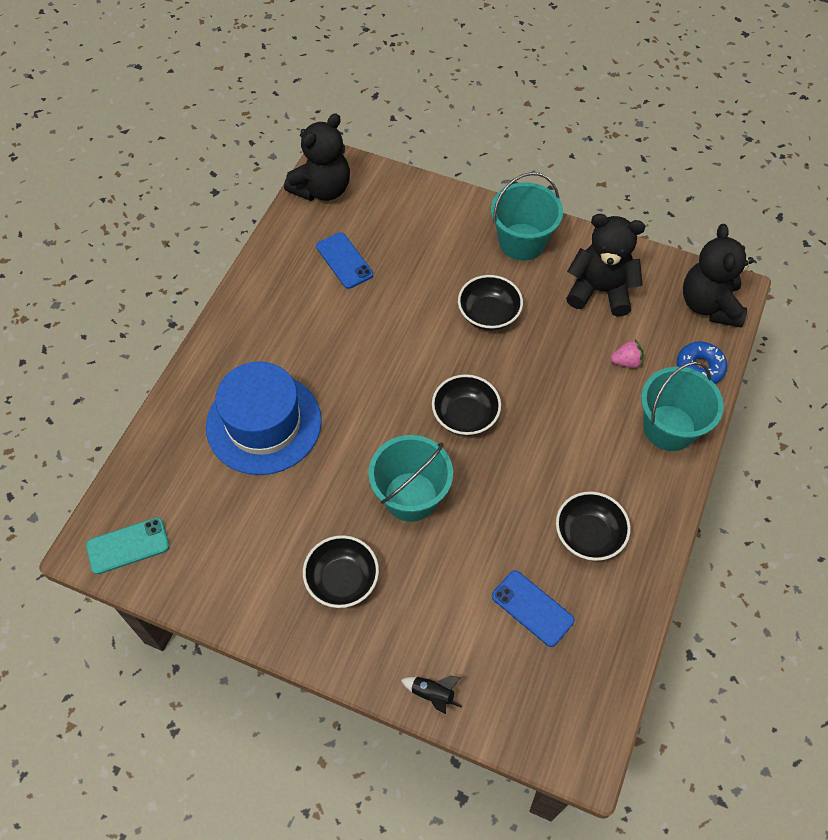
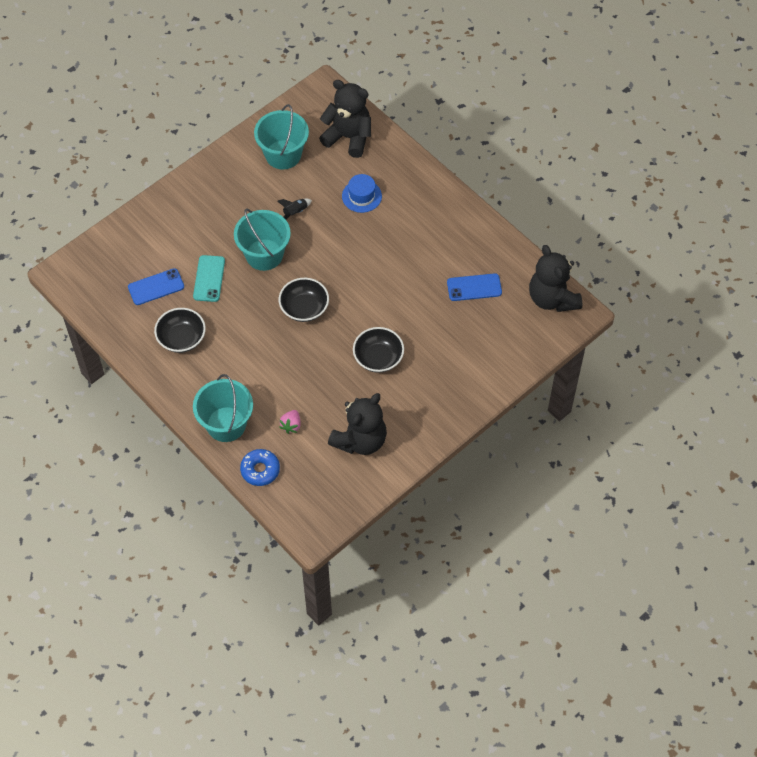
camera: 115 degrees right, 0 degrees up
turquoise phone [86,517,169,574] -> turquoise phone moved to [193,255,225,302]
blue hat [206,362,322,475] -> blue hat [342,174,382,213], size x0.49
black bowl [303,535,379,608] -> none
black rocket [401,676,462,714] -> black rocket moved to [277,199,312,220]
turquoise bucket [491,172,563,260] -> turquoise bucket moved to [254,104,309,169]
black teddy bear [683,224,754,328] -> black teddy bear moved to [319,80,371,158]

